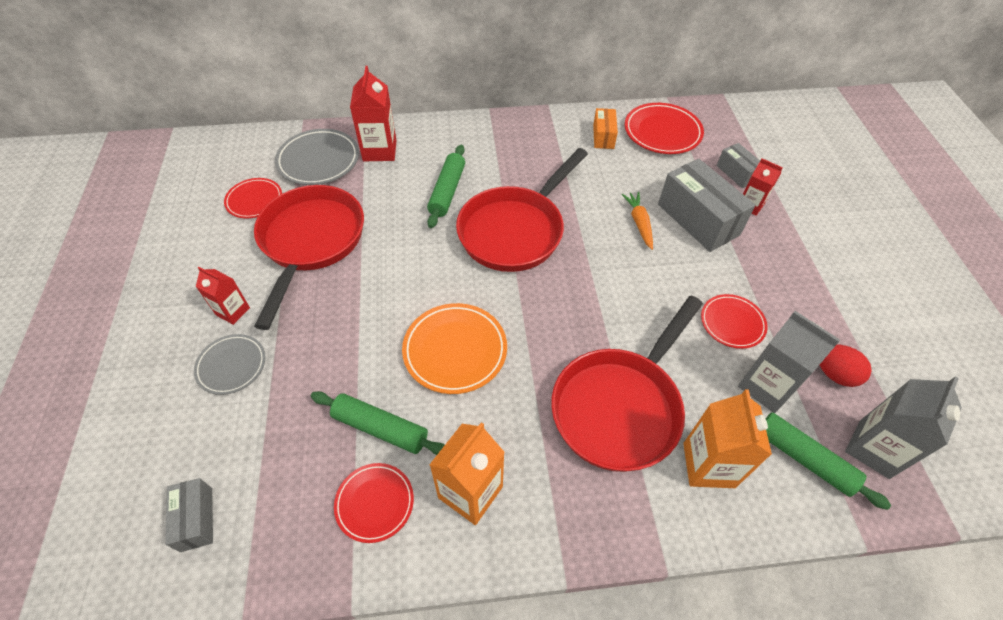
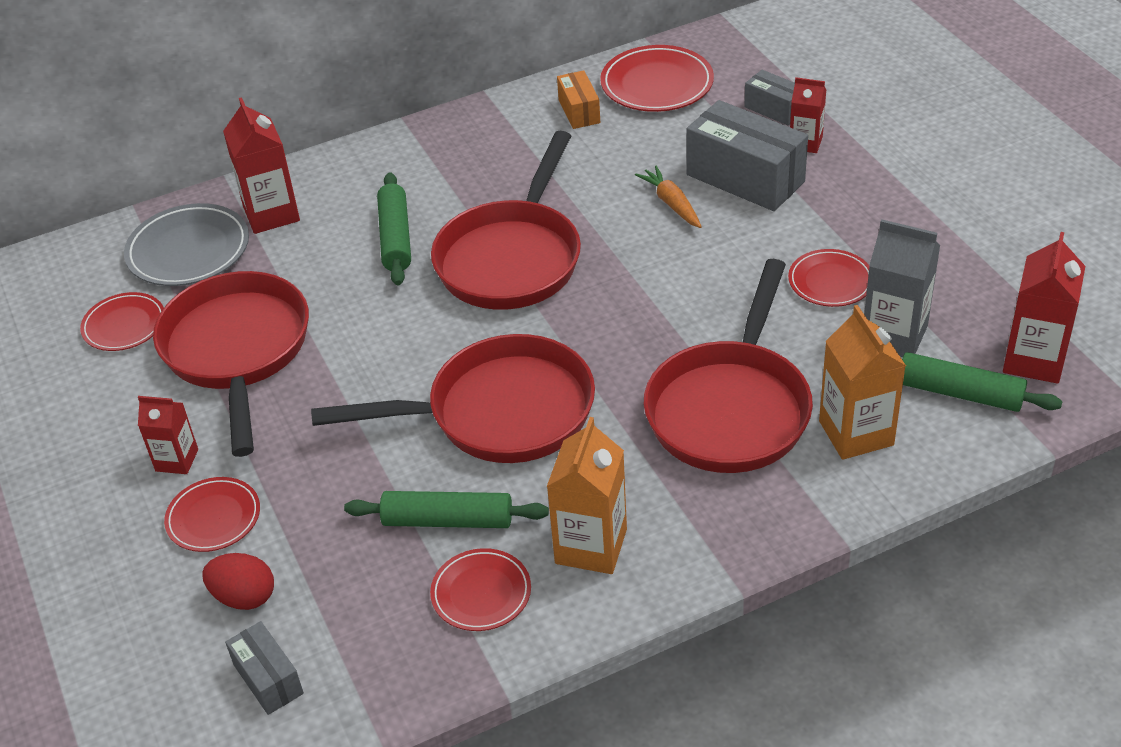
camera: 15 degrees left, 10 degrees down
grey plate [194,334,265,395] -> red plate [164,477,260,552]
orange plate [402,303,507,394] -> red pan [311,334,595,463]
red egg [820,344,872,387] -> red egg moved to [202,553,274,610]
grey carton [845,377,962,479] -> red carton [1003,232,1085,384]

